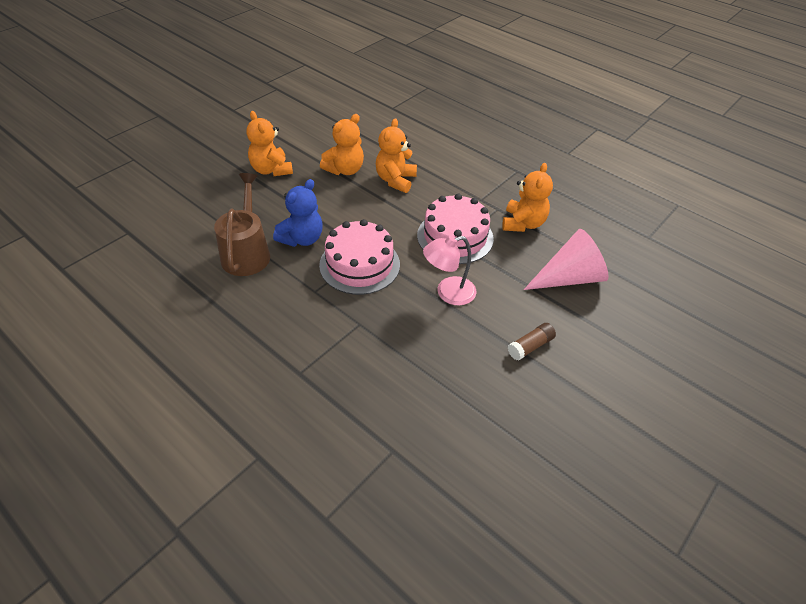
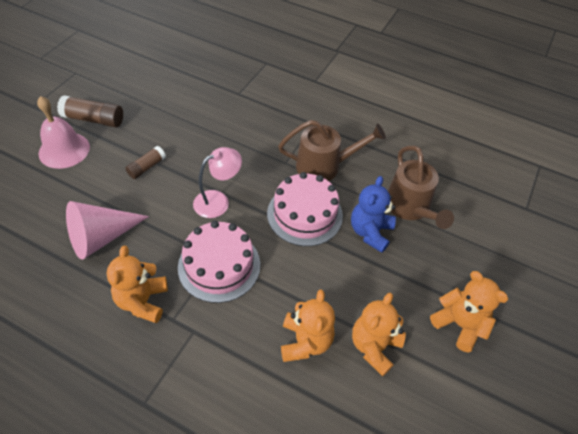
camera: 165 degrees right, 5 degrees up
none -> pink bell [37,96,90,169]
none -> brown glue stick [57,95,123,127]
none -> brown watering can [278,120,386,181]

